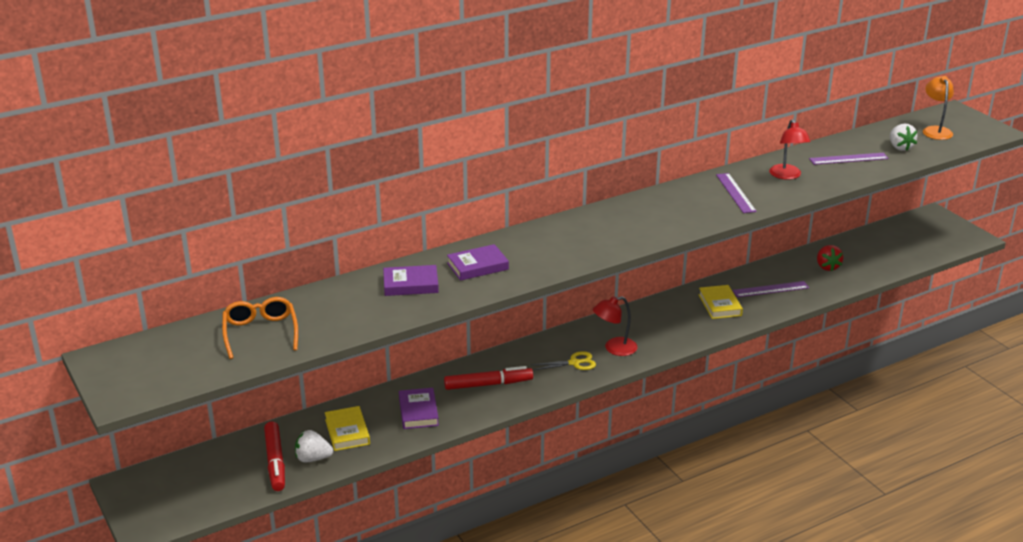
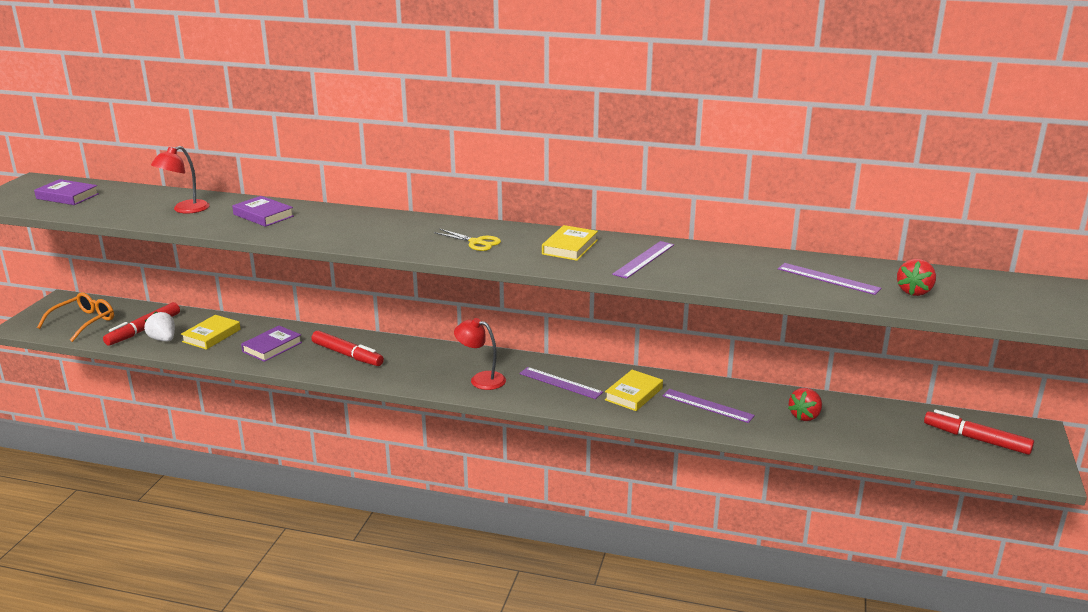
camera: 45 degrees right, 5 degrees down
orange glasses [222,297,298,359] -> orange glasses moved to [37,292,114,342]
purple book [447,244,509,281] -> purple book moved to [34,179,99,205]
yellow scissors [531,351,596,370] -> yellow scissors moved to [434,229,501,251]
red lamp [769,119,811,180] -> red lamp moved to [151,146,210,213]
white strawberry [890,124,917,151] -> red strawberry [897,259,936,296]
orange lamp [923,76,954,140] -> none
none -> purple ruler [519,367,603,399]
none -> yellow book [542,225,598,261]
none -> red marker [924,409,1034,455]

